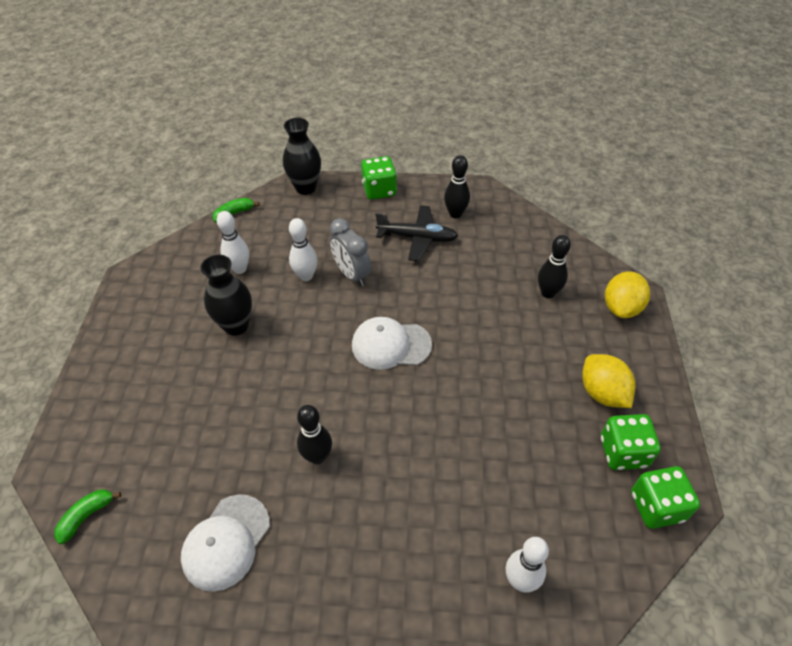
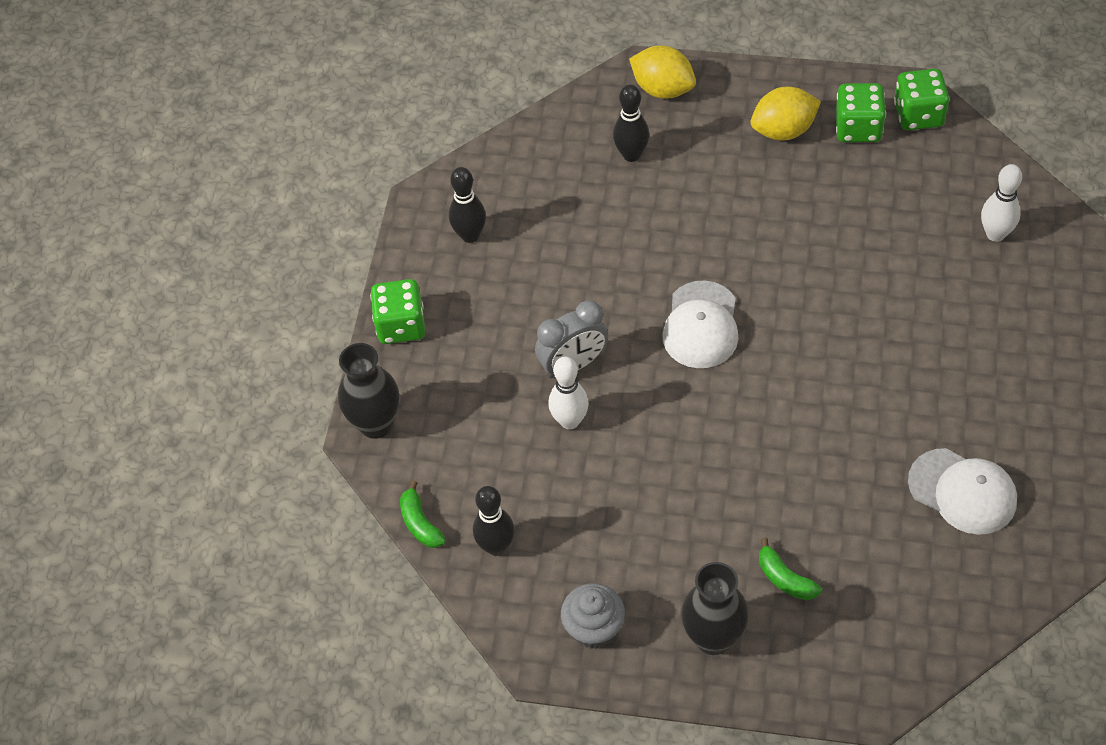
camera: 80 degrees left, 5 degrees up
green banana [54,489,121,544] -> green banana moved to [759,538,822,600]
black vase [200,255,252,336] -> black vase moved to [681,562,749,655]
white bowling pin [217,211,249,274] -> none
black bowling pin [297,405,332,464] -> black bowling pin moved to [473,486,515,556]
black plane [375,205,458,261] -> none
none -> grey cupcake [561,583,625,648]

